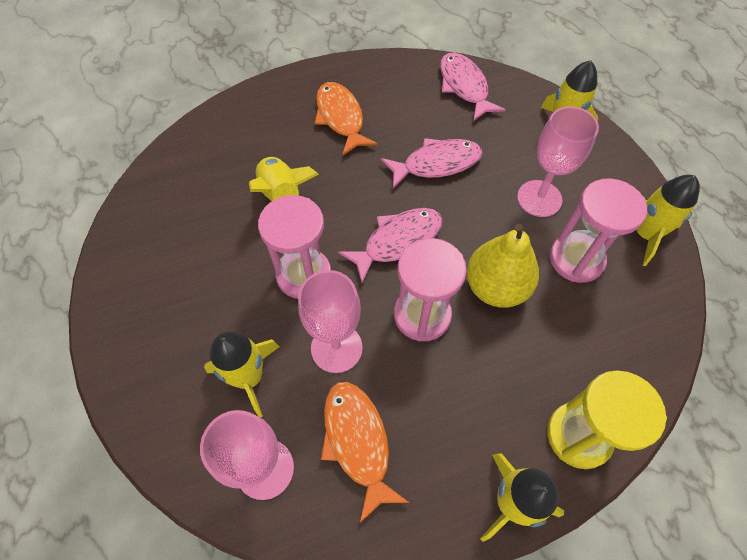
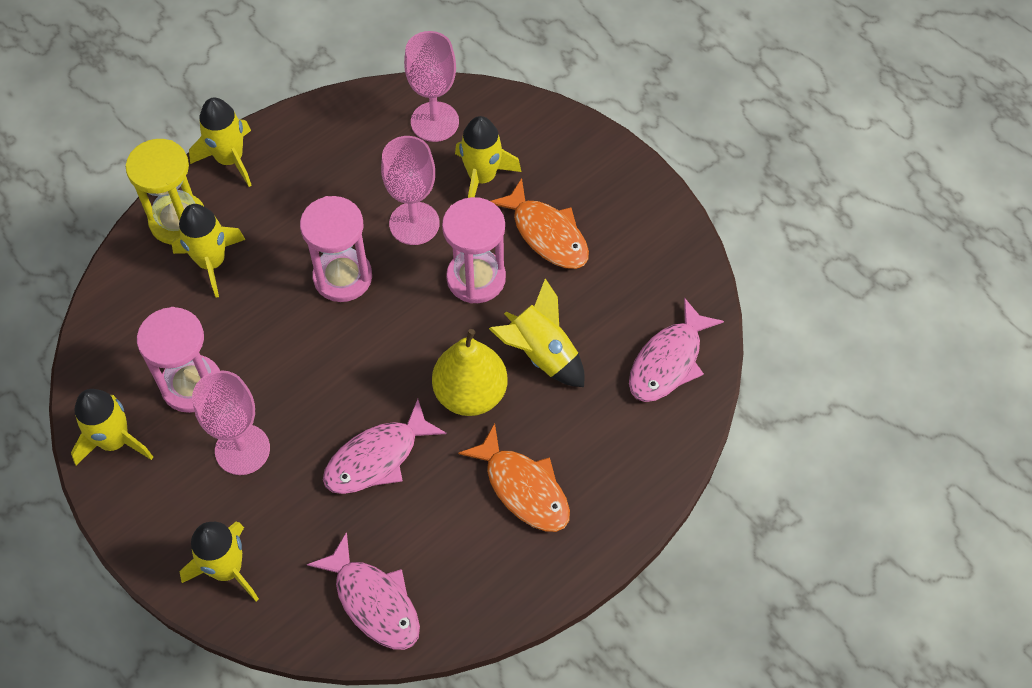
camera: 160 degrees right, 0 degrees up
orange fish [321,382,410,524] -> orange fish moved to [491,178,589,269]
pink fish [338,208,443,283] -> pink fish moved to [629,298,724,402]
yellow pear [467,224,539,308] -> yellow pear moved to [432,329,507,416]
none -> yellow rocket [171,204,246,298]

